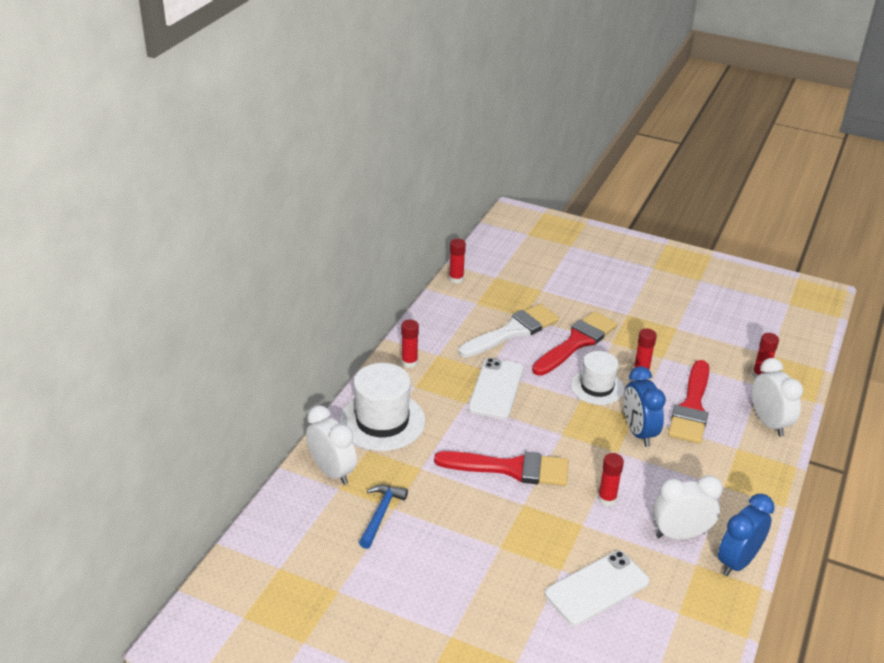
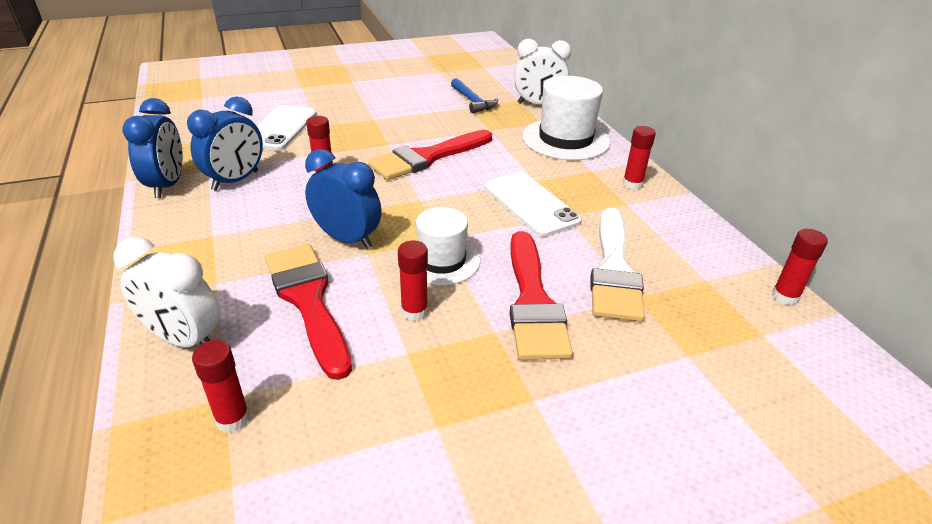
camera: 135 degrees right, 0 degrees up
white clock [652,475,723,539] -> blue clock [187,96,263,191]

